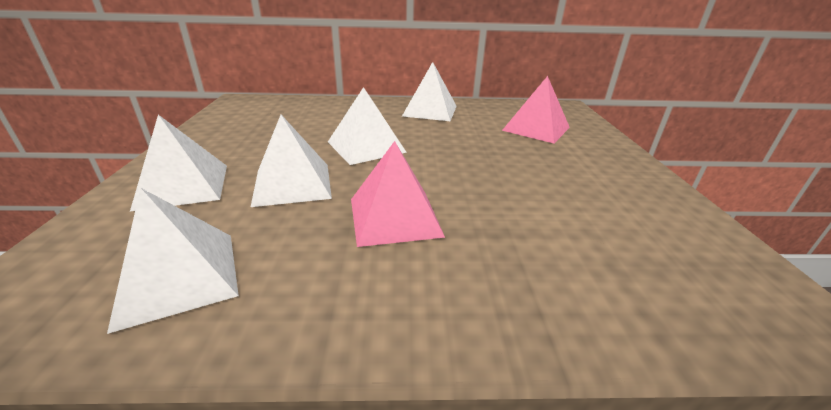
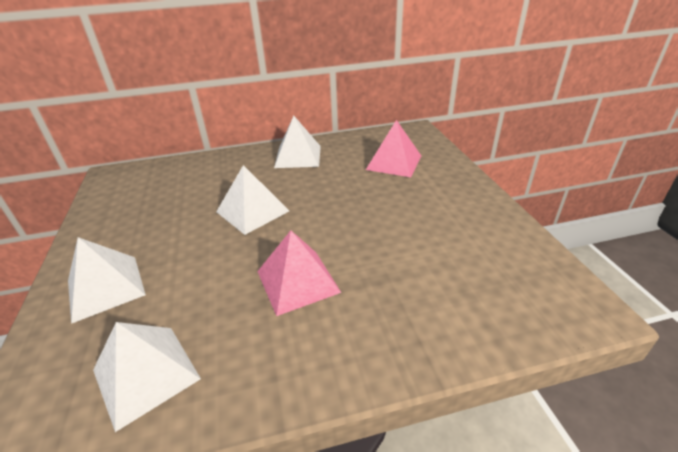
camera: 10 degrees left, 5 degrees up
white pyramid [251,115,332,207] -> none

